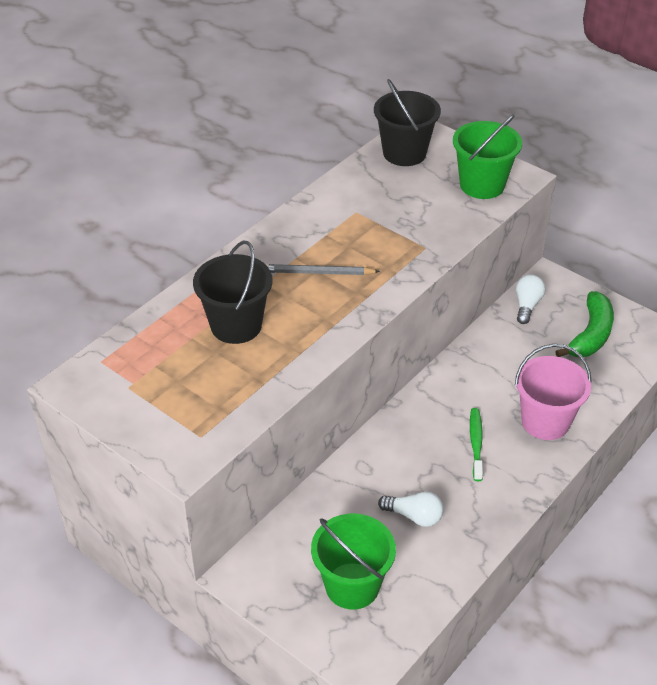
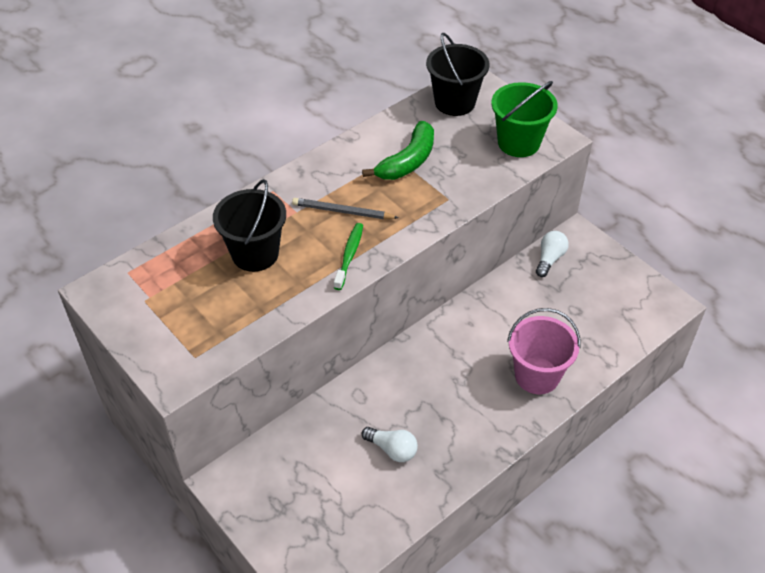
camera: 10 degrees right, 5 degrees up
green bucket [311,514,396,609] -> none
green toothbrush [470,408,483,481] -> green toothbrush moved to [334,223,363,290]
green banana [555,291,614,357] -> green banana moved to [362,121,434,180]

